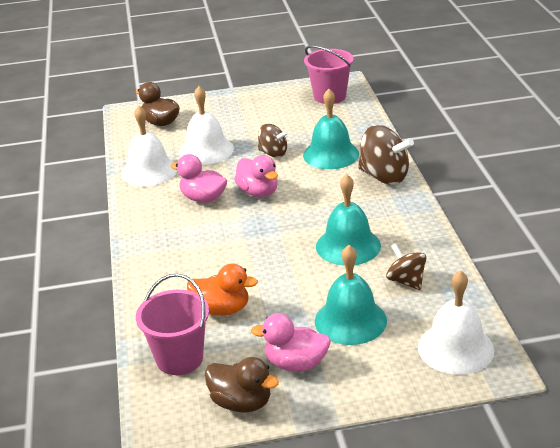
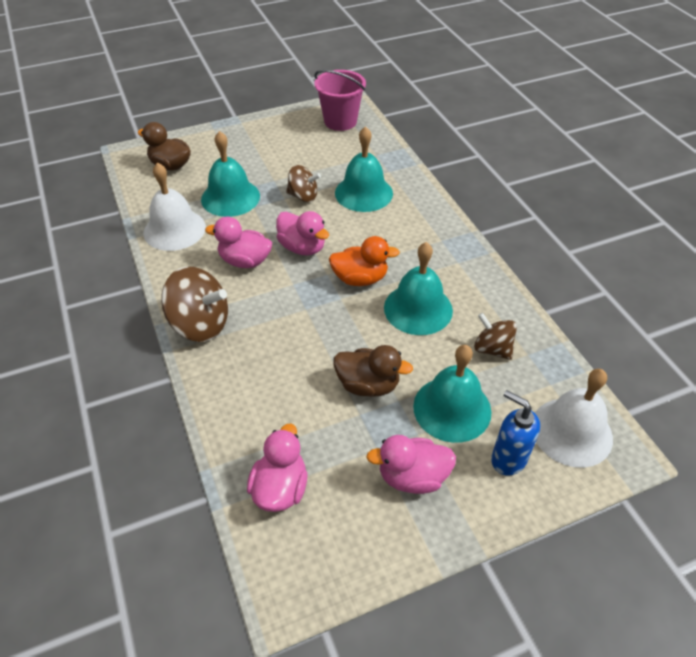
camera: 15 degrees left, 15 degrees up
pink bucket [136,274,209,375] -> pink duck [247,424,307,512]
white bell [179,86,234,165] -> turquoise bell [201,131,260,217]
orange duck [187,263,258,316] -> orange duck moved to [329,236,400,286]
brown duck [205,357,279,413] -> brown duck moved to [333,345,413,397]
brown spinning top [358,125,414,185] -> brown spinning top moved to [161,267,228,342]
none -> blue soap dispenser [491,390,540,476]

